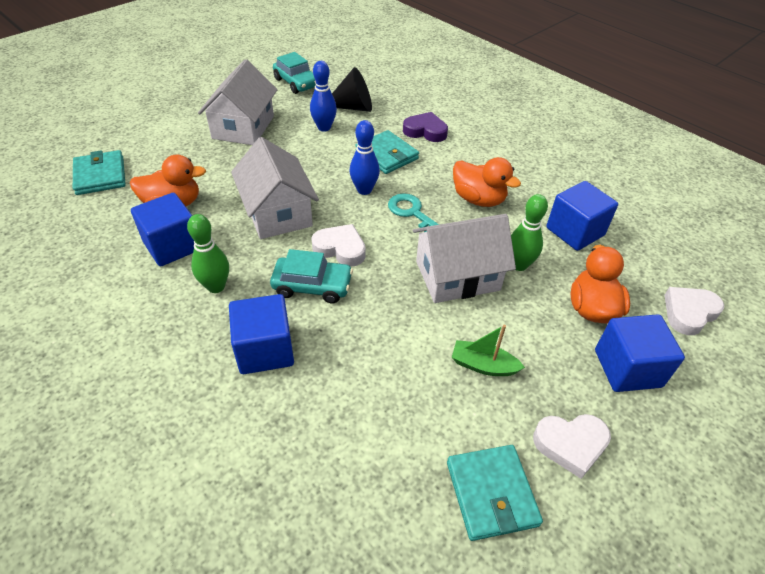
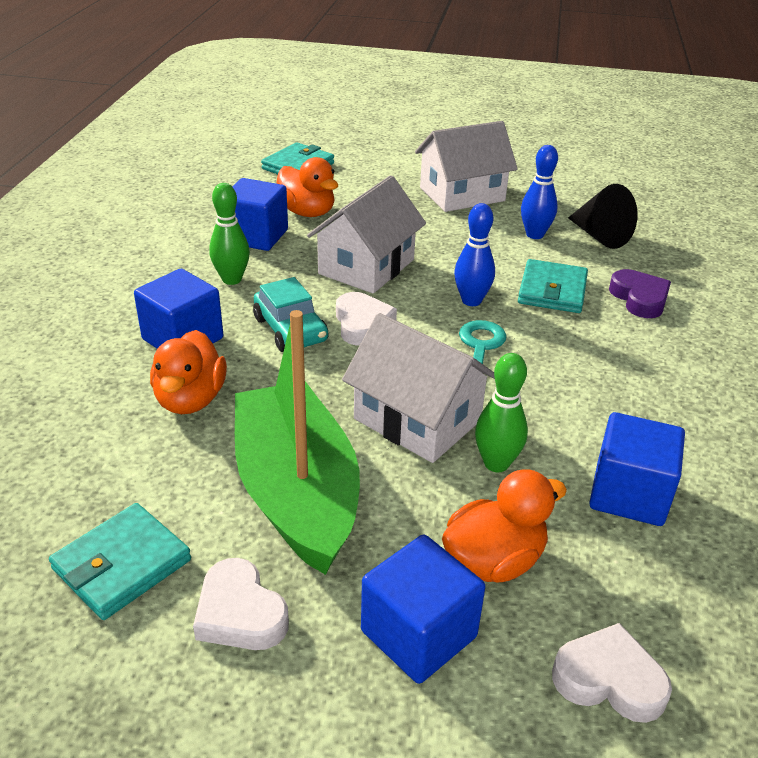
camera: 55 degrees right, 10 degrees down
turquoise car [273,52,316,94] -> none
green boat [452,325,525,376] -> green boat [235,310,360,575], size x2.48
orange duck [453,157,521,207] -> orange duck moved to [150,330,227,414]

